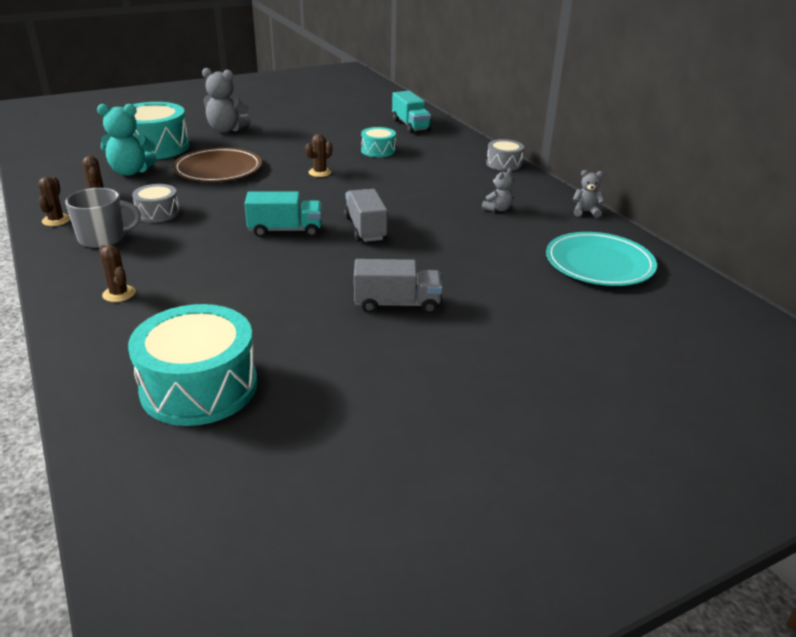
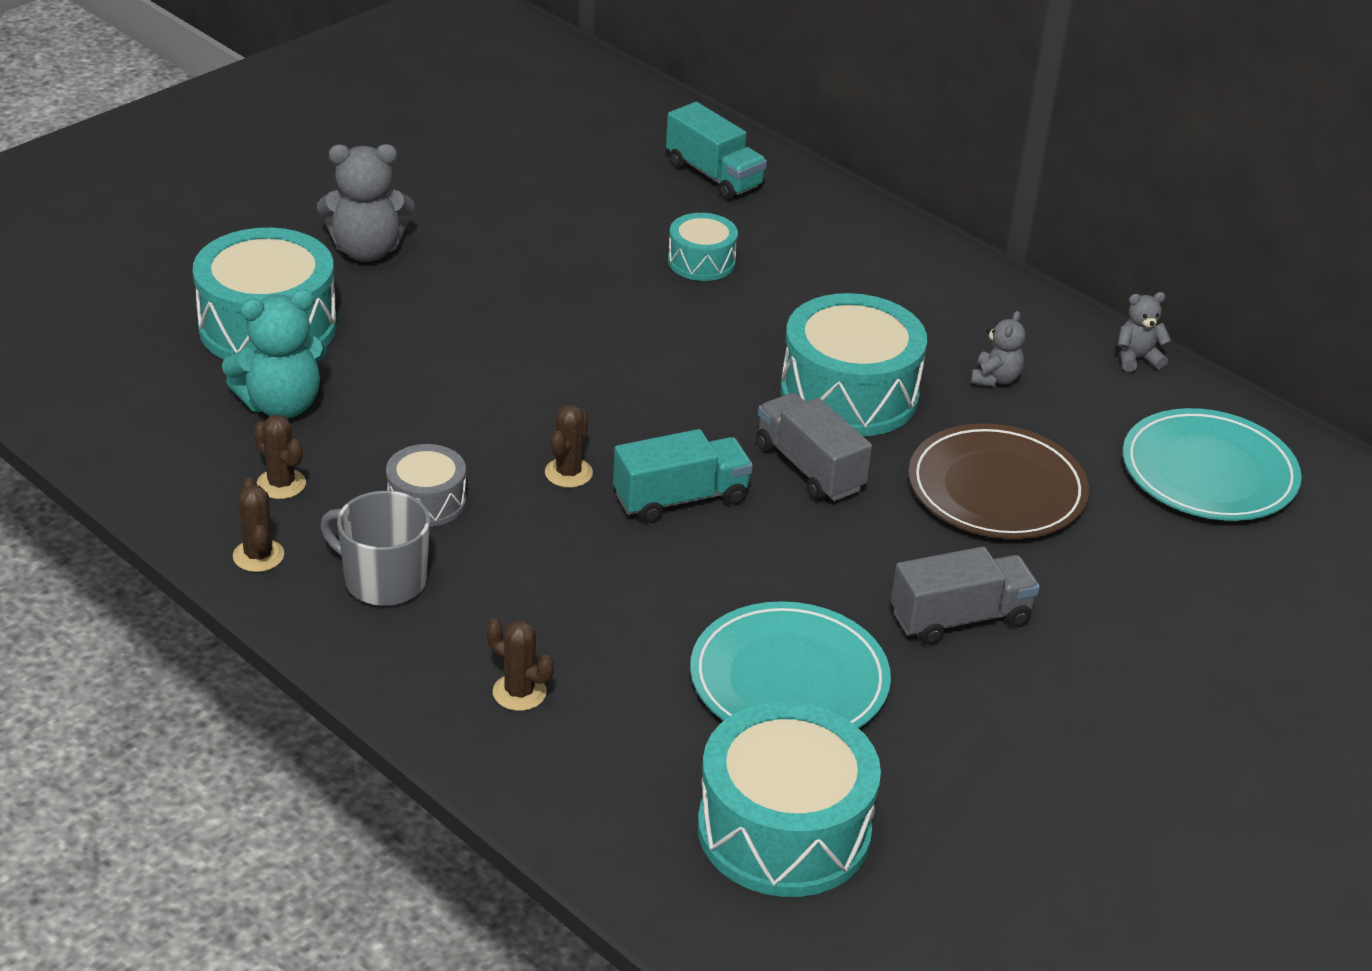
camera: 20 degrees left, 5 degrees up
grey mug [65,188,141,248] -> grey mug turned 120 degrees counterclockwise [320,491,430,606]
brown plate [173,147,262,182] -> brown plate moved to [908,423,1089,539]
brown cactus [305,134,332,177] -> brown cactus moved to [545,405,593,488]
grey drum [486,139,524,171] -> none
none -> turquoise plate [690,601,891,728]
none -> turquoise drum [781,293,927,436]

